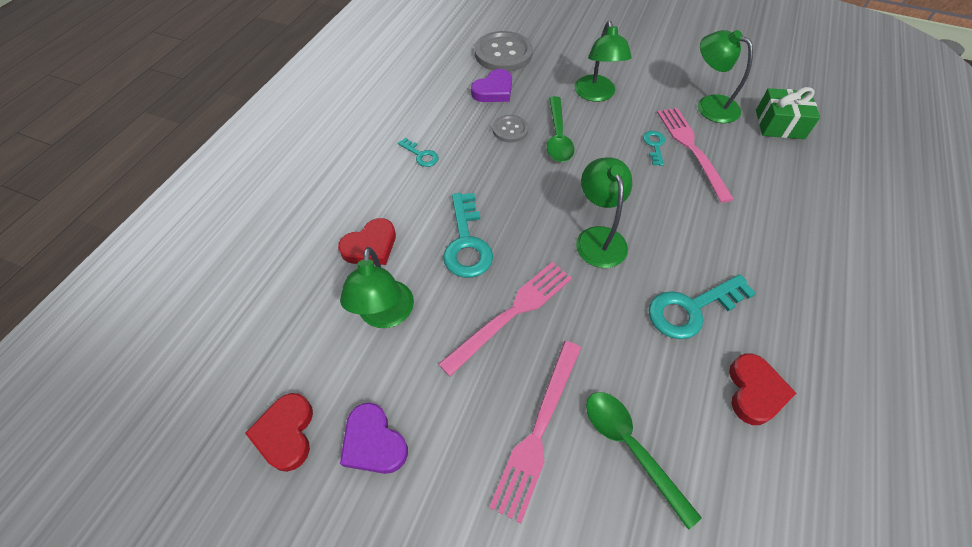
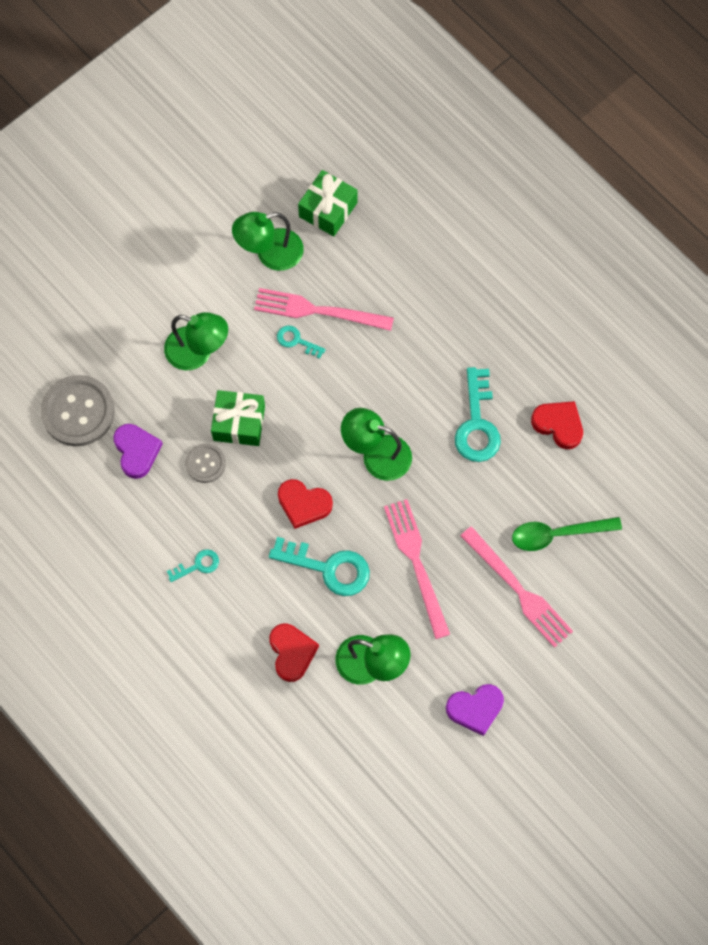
camera: 65 degrees left, 15 degrees up
red heart [245,393,313,472] -> red heart moved to [278,479,333,529]
green spoon [547,96,574,162] -> green gift [211,390,265,446]

